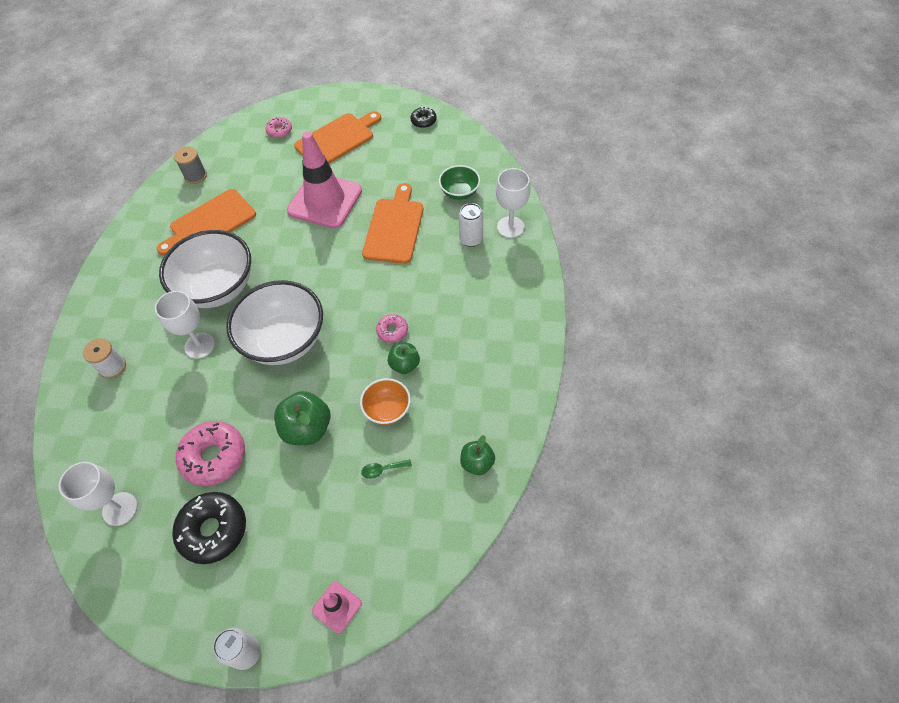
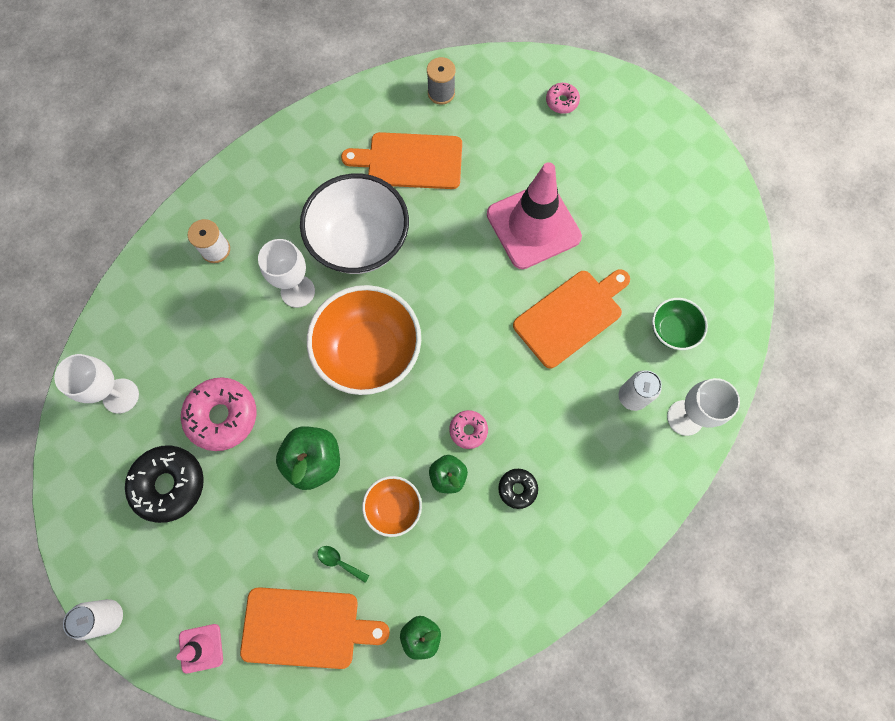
camera: 40 degrees right, 15 degrees up
white bowl [226,280,323,365] -> orange bowl [307,285,421,395]
orange cutting board [294,111,381,164] -> orange cutting board moved to [240,587,390,669]
black donut [410,107,437,128] -> black donut moved to [498,469,538,509]

